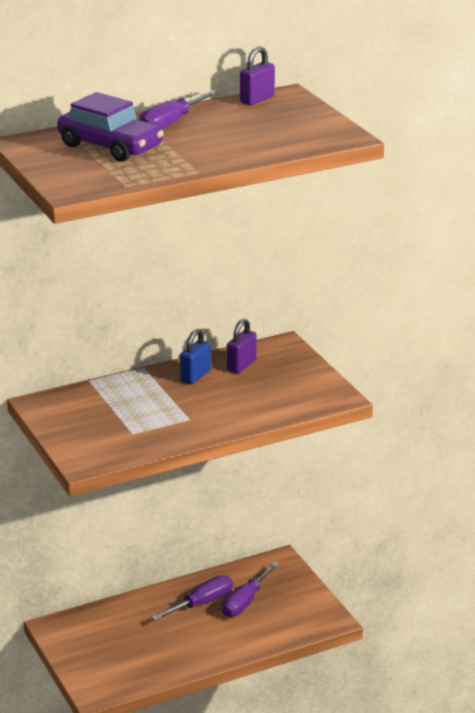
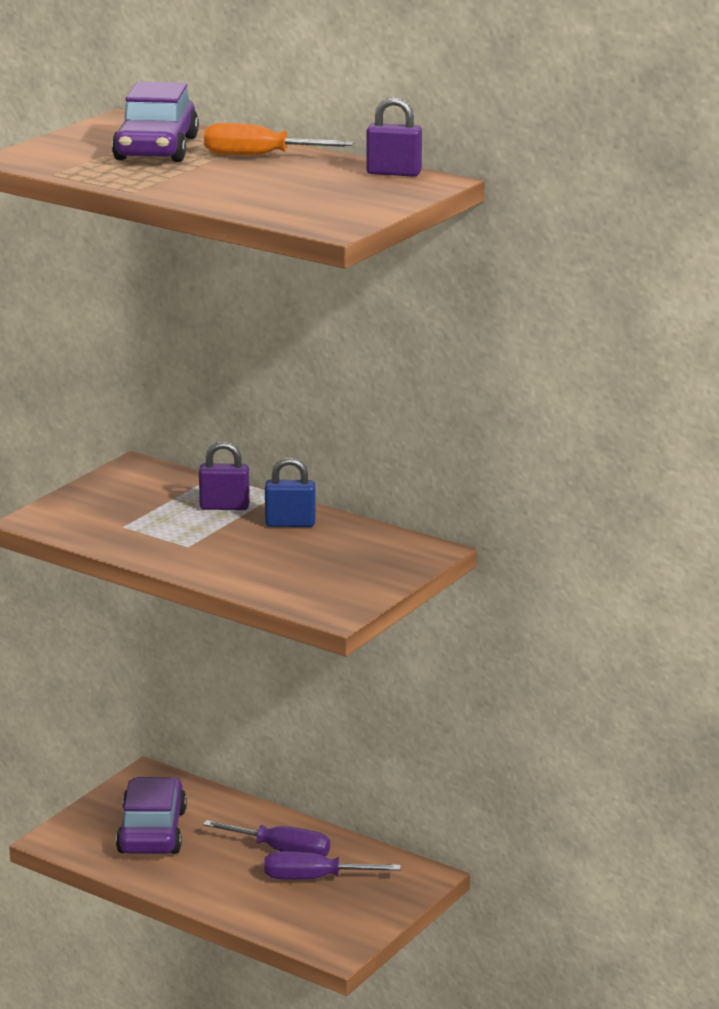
camera: 60 degrees right, 5 degrees down
purple screwdriver [139,91,217,129] -> orange screwdriver [204,123,354,156]
purple padlock [227,319,257,373] -> purple padlock moved to [199,441,250,510]
none -> purple car [116,777,187,854]

